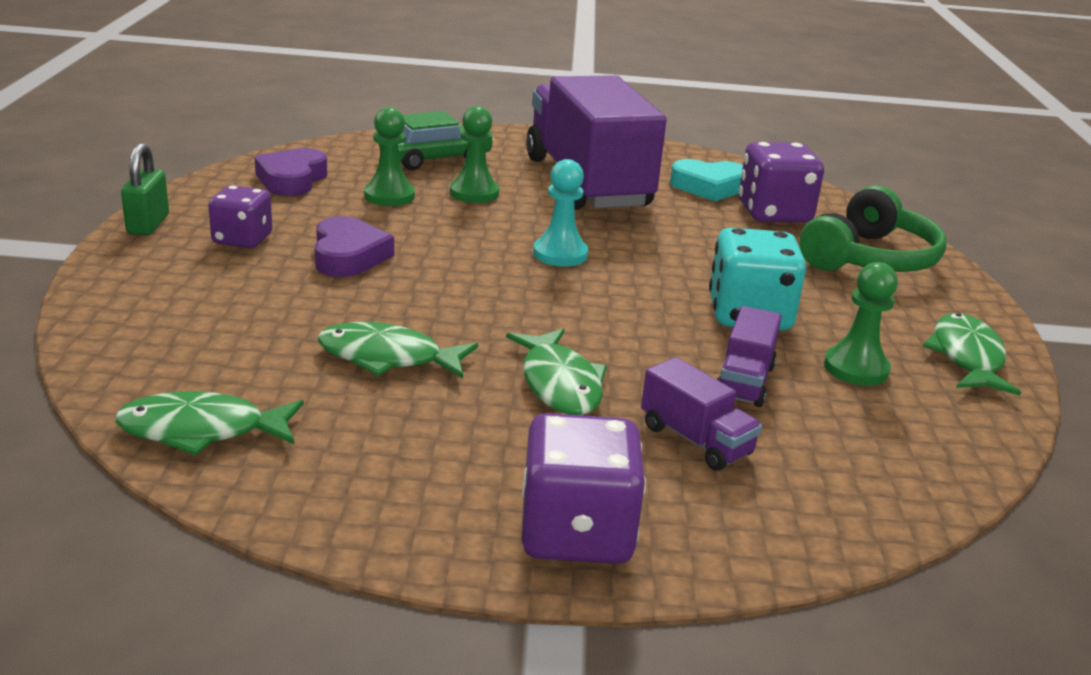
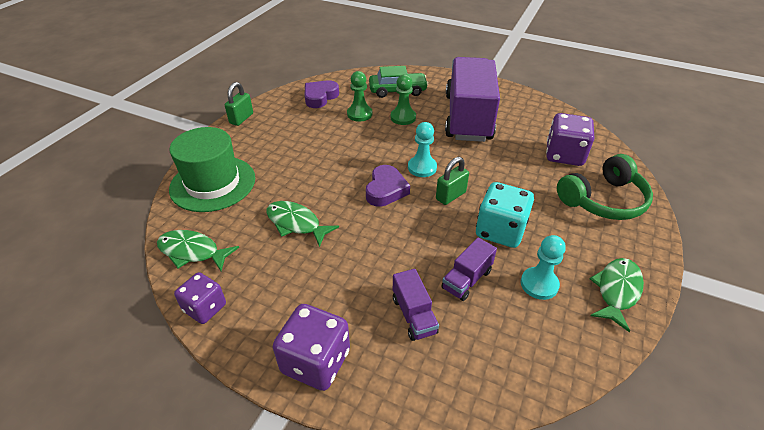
camera: 25 degrees right, 15 degrees up
purple dice [208,185,272,248] -> purple dice moved to [174,272,226,324]
purple heart [315,216,394,277] -> purple heart moved to [366,165,410,207]
green fish [506,328,607,415] -> none
turquoise heart [670,159,743,201] -> none
green pawn [824,262,898,386] -> turquoise pawn [521,235,566,300]
none -> green hat [169,127,255,212]
none -> green padlock [436,157,469,205]

